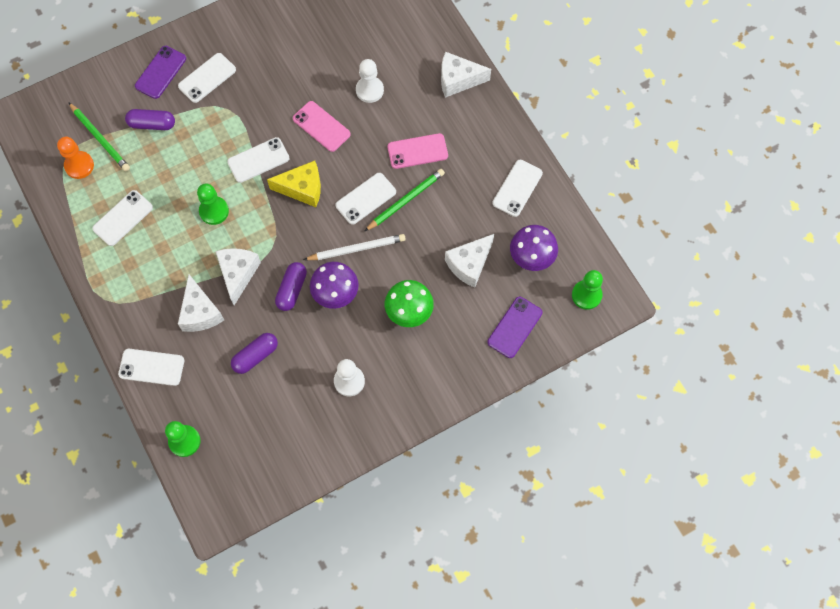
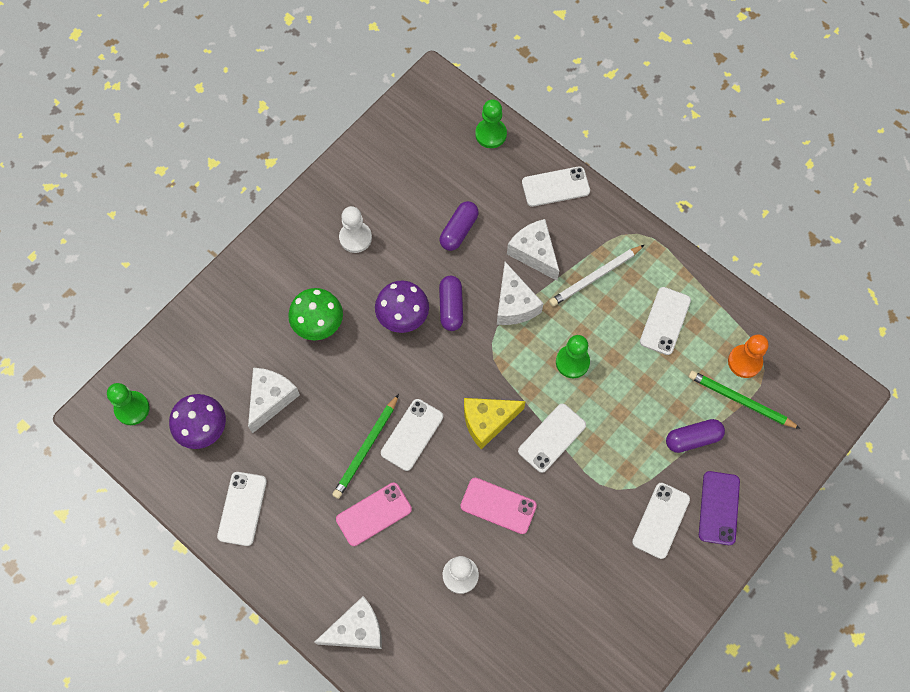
camera: 160 degrees right, 0 degrees up
white pencil [303,234,406,260] -> white pencil moved to [549,245,644,307]
purple phone [487,297,543,358] -> none

